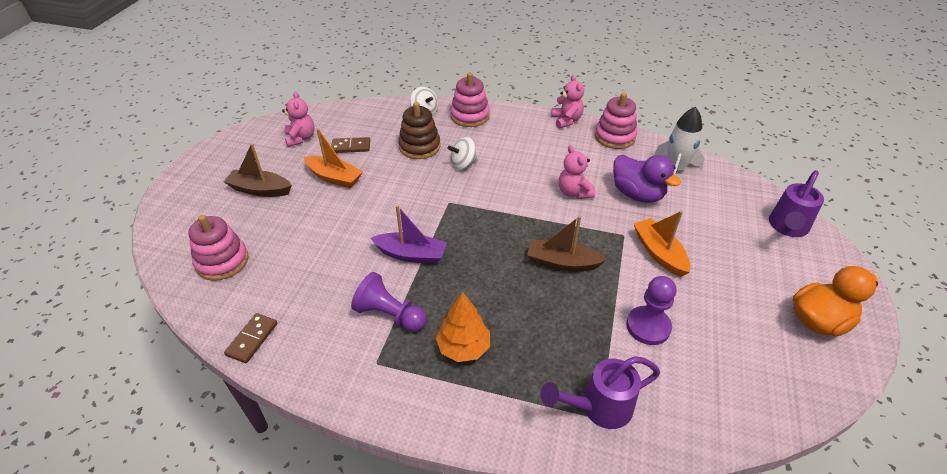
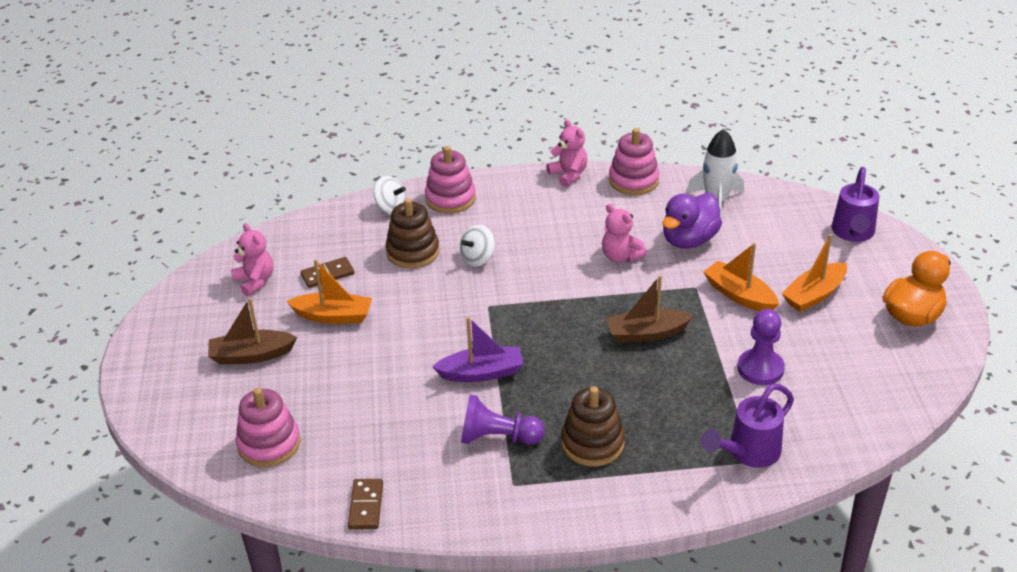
camera: 20 degrees left, 5 degrees down
orange tree [436,292,490,362] -> brown stacking toy [561,386,625,466]
purple duck [613,155,681,203] -> purple duck turned 105 degrees clockwise [662,193,722,249]
none -> orange boat [781,234,847,312]

